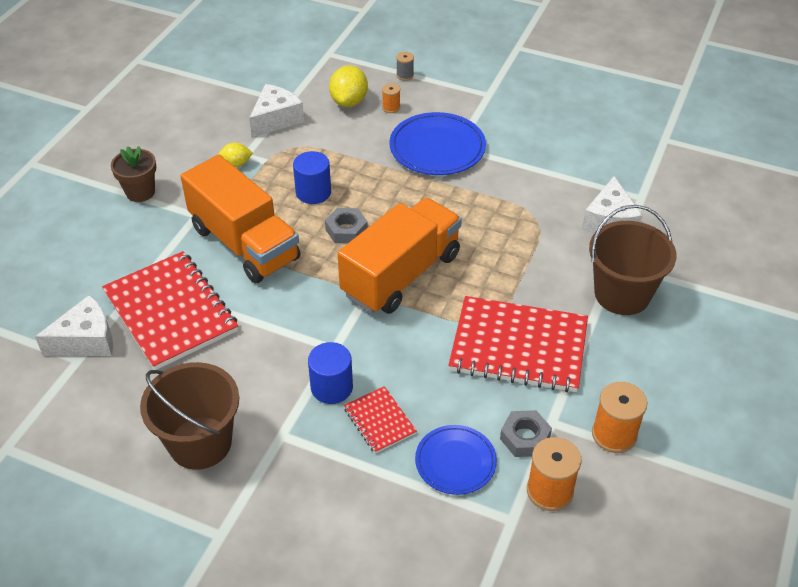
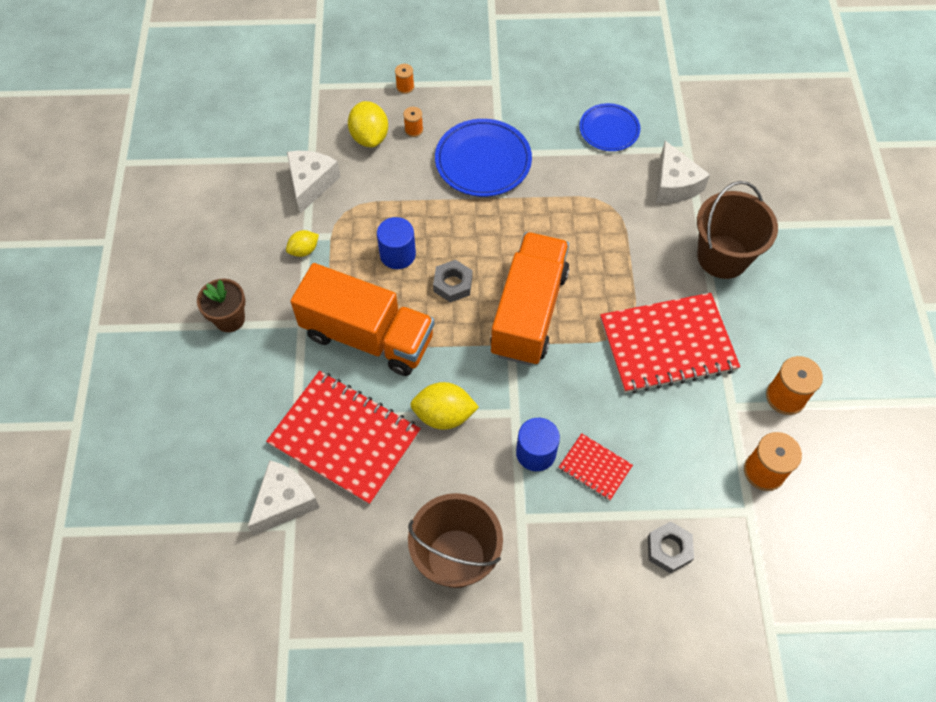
camera: 25 degrees left, 15 degrees up
grey spool [396,52,414,81] -> orange spool [395,64,414,94]
blue plate [415,425,497,495] -> blue plate moved to [579,103,640,151]
grey nut [500,410,552,457] -> grey nut moved to [648,521,694,574]
none -> yellow lemon [410,382,479,430]

